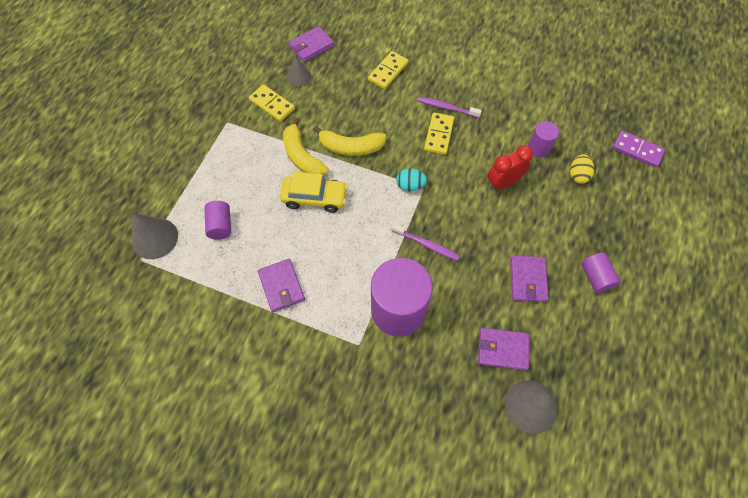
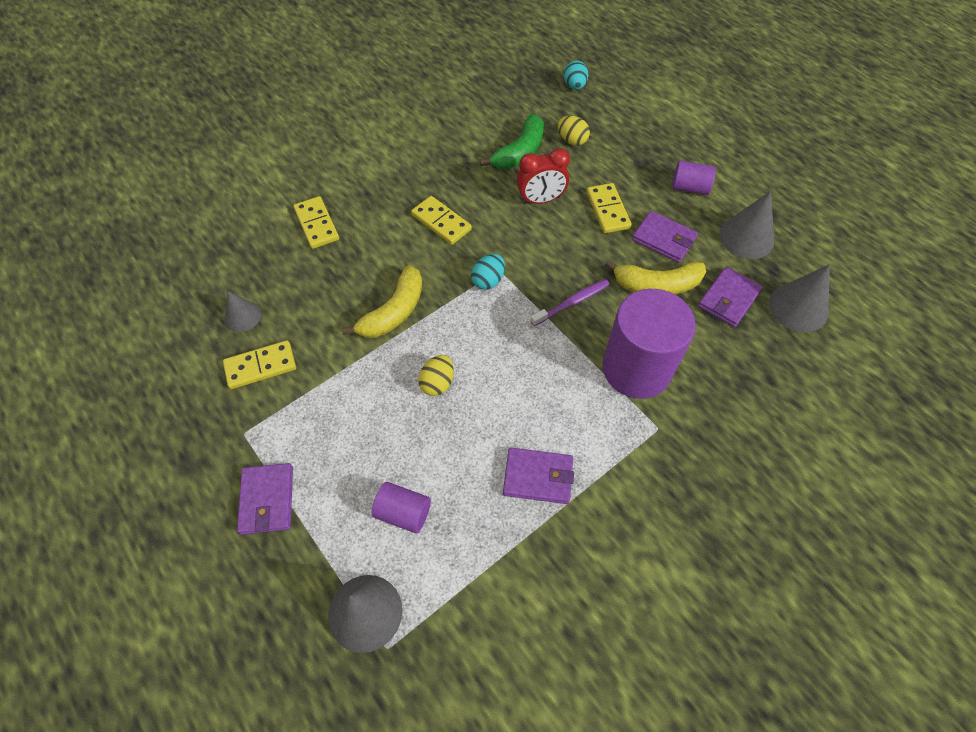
camera: 60 degrees left, 5 degrees down
yellow car [280,172,348,213] -> yellow egg [418,355,454,396]
yellow banana [283,117,328,175] -> yellow banana moved to [605,260,706,294]
purple wallet [289,26,334,62] -> purple wallet moved to [237,463,293,535]
purple toothbrush [417,97,482,118] -> none
red clock [488,145,533,190] -> red clock turned 105 degrees counterclockwise [517,148,570,204]
purple cylinder [528,121,559,157] -> green banana [480,114,544,169]
purple domino [613,131,665,167] -> turquoise egg [564,60,588,90]
none -> yellow domino [586,183,632,233]
none -> grey cone [719,191,774,259]

